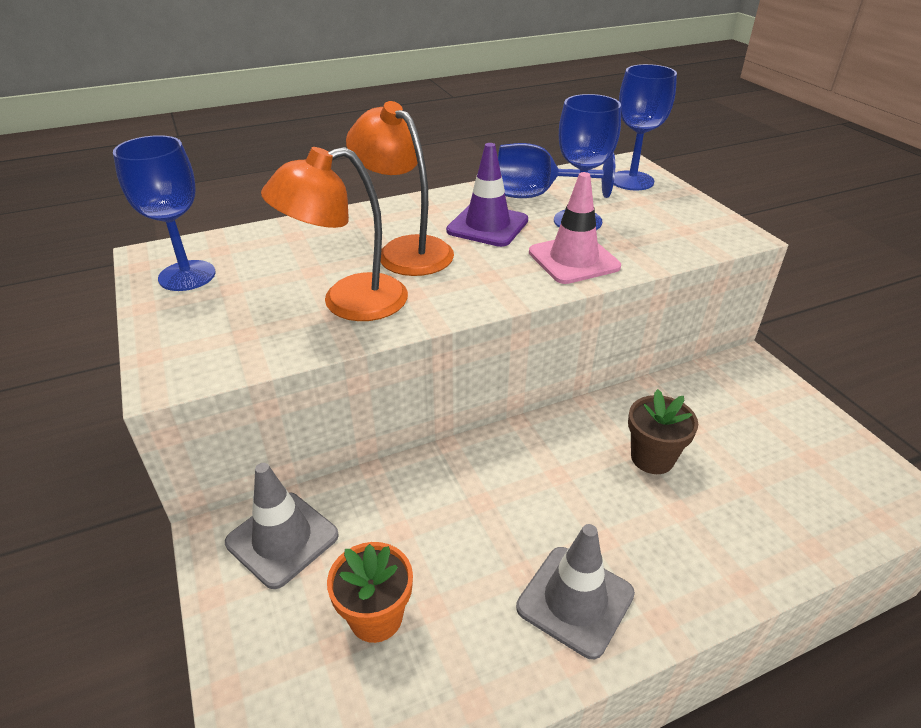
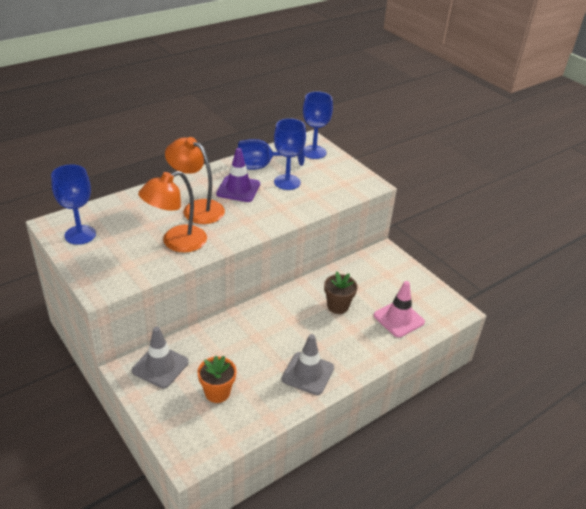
camera: 15 degrees left, 0 degrees up
pink traffic cone [529,172,621,284] -> pink traffic cone moved to [374,281,425,338]

